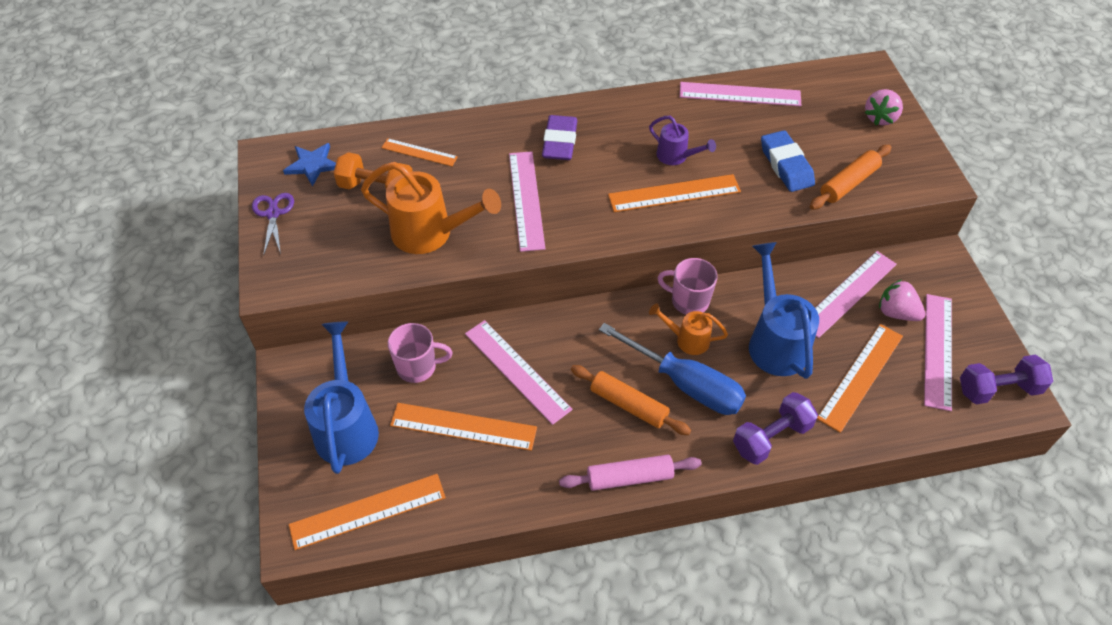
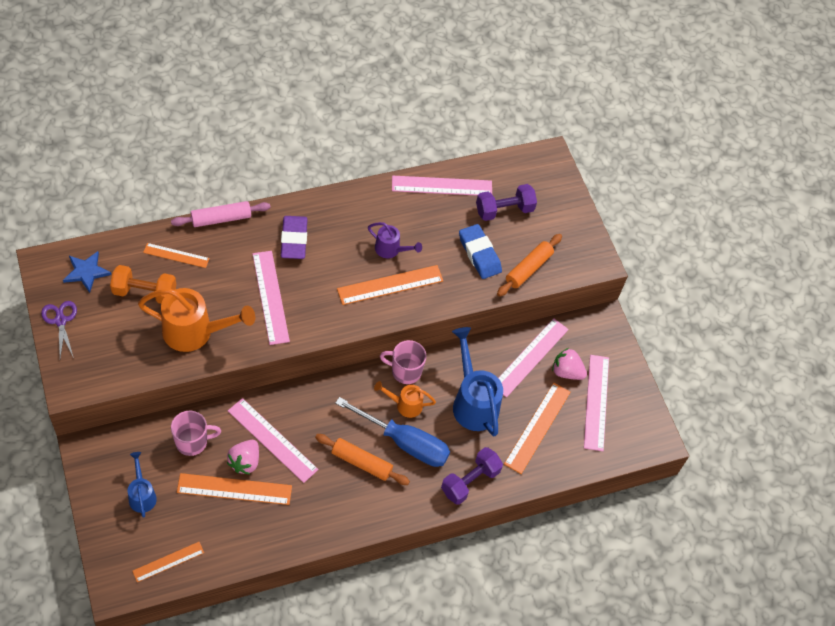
camera: 15 degrees left, 5 degrees up
orange ruler [289,474,446,550] -> orange ruler [133,542,204,583], size x0.61
blue watering can [304,321,379,474] -> blue watering can [128,452,157,518], size x0.55
pink rolling pin [559,455,702,491] -> pink rolling pin moved to [171,201,271,227]
pink strawberry [864,89,903,125] -> pink strawberry moved to [227,440,259,474]
purple dumbbell [960,355,1053,404] -> purple dumbbell moved to [476,184,537,221]

